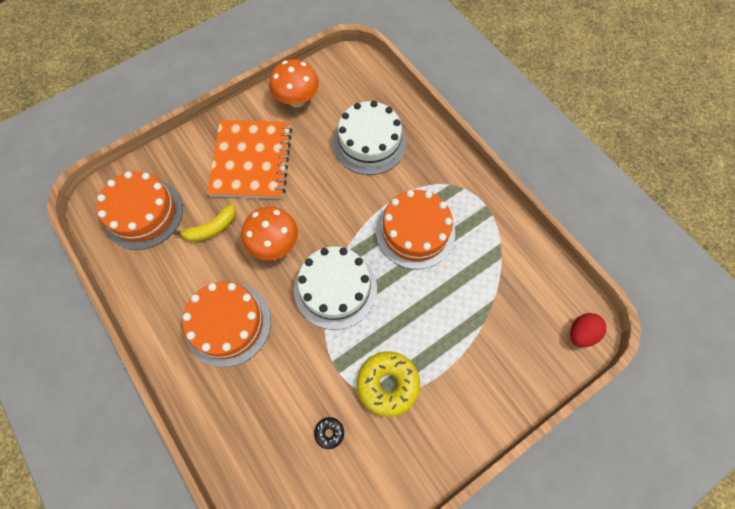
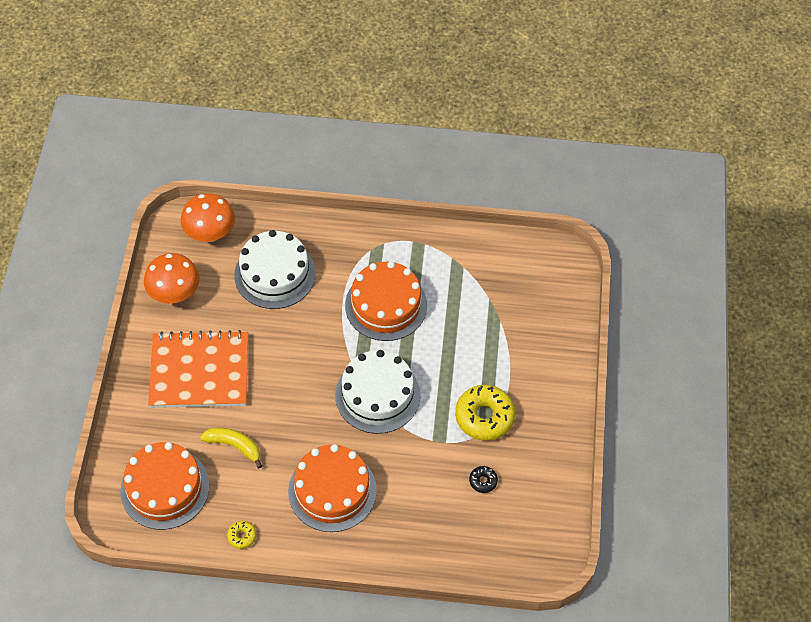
camera: 50 degrees left, 10 degrees down
yellow banana [173,204,236,242] -> yellow banana turned 75 degrees counterclockwise [200,427,262,468]
orange notebook [207,120,292,199] -> orange notebook turned 45 degrees counterclockwise [148,330,248,408]
orange mushroom [242,206,298,260] -> orange mushroom moved to [181,193,235,242]
red egg [570,313,607,347] -> none
none -> yellow donut [227,521,256,549]

